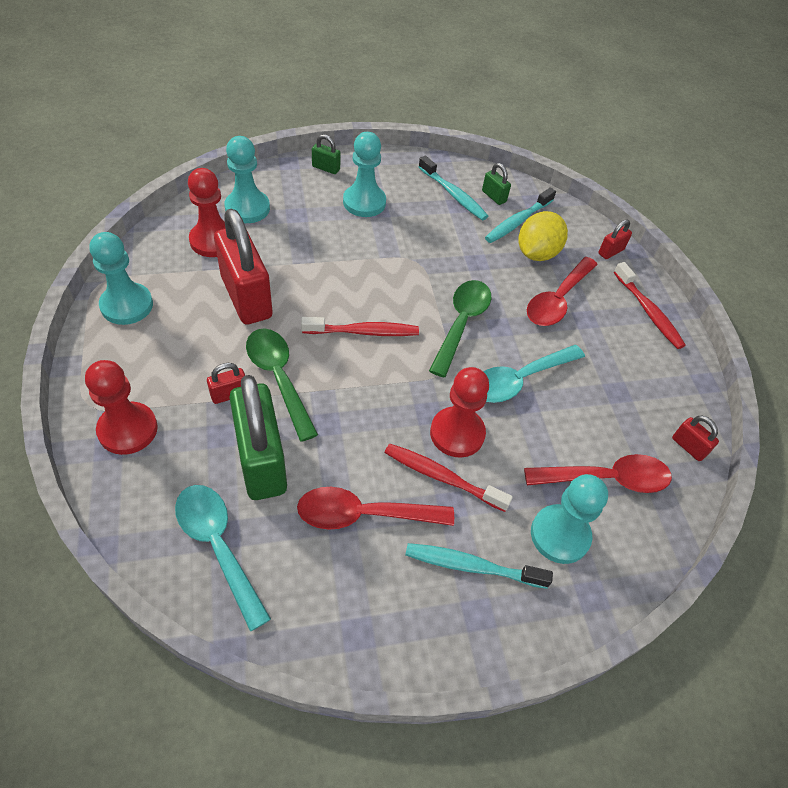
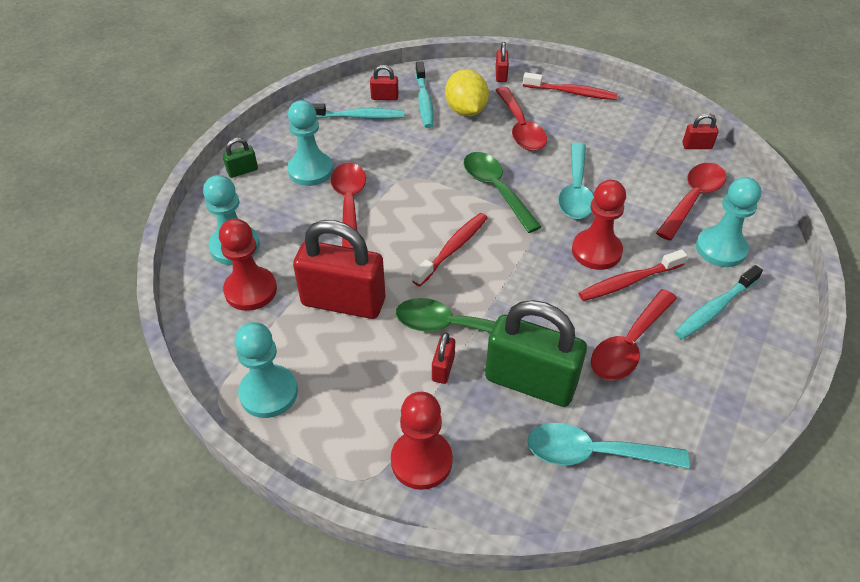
camera: 45 degrees left, 5 degrees down
green padlock [482,163,511,205] -> red padlock [370,65,399,100]
none -> red spoon [331,163,366,248]

